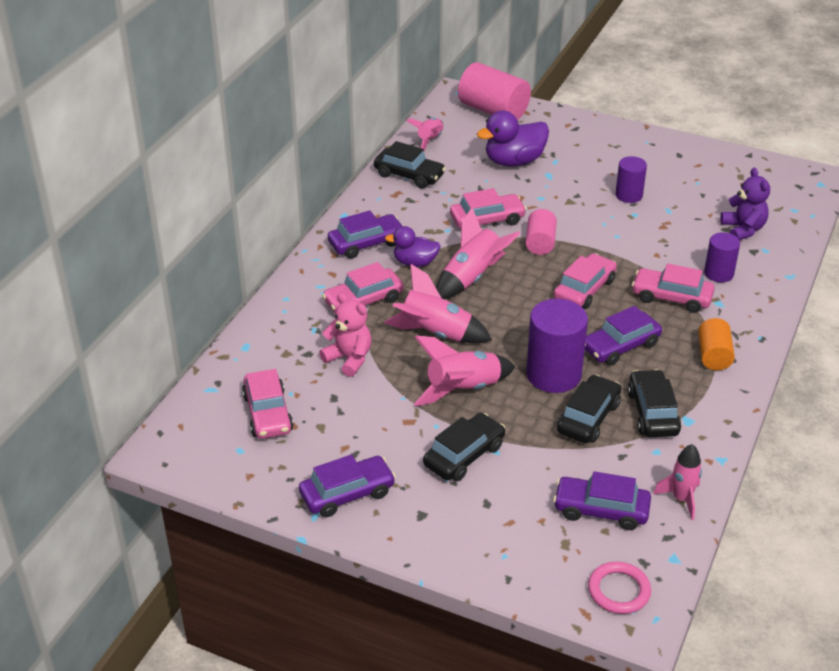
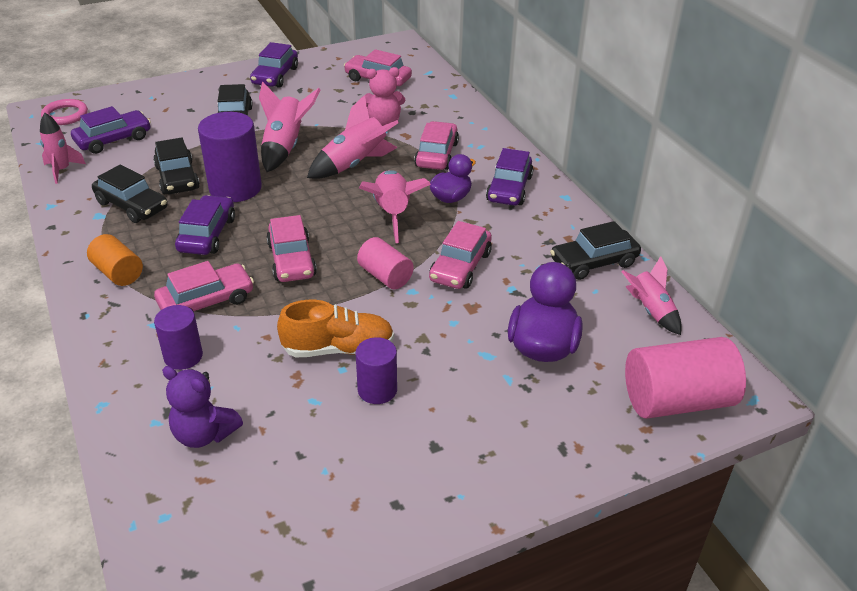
camera: 130 degrees right, 0 degrees up
none -> orange shoe [277,300,394,357]

